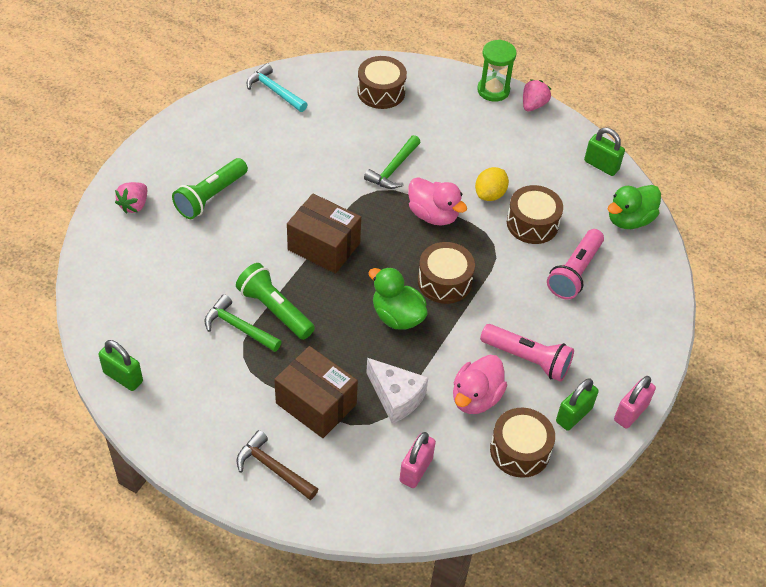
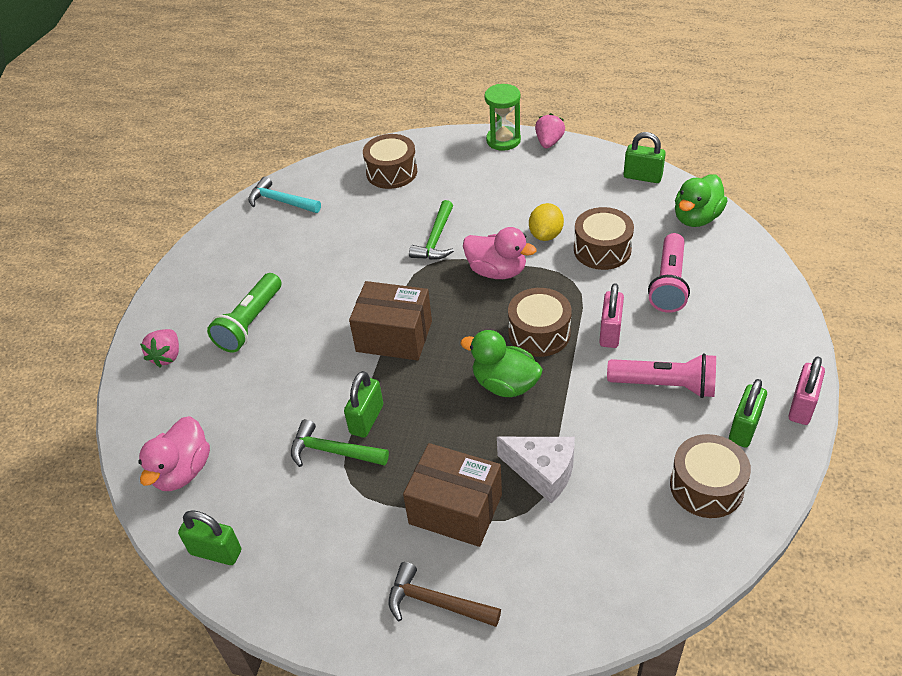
camera: 10 degrees left, 5 degrees down
green flashlight [236,263,315,340] -> green padlock [344,371,383,438]
pink padlock [399,432,436,488] -> pink padlock moved to [599,283,624,348]
pink duck [453,355,507,414] -> pink duck moved to [138,416,210,491]

